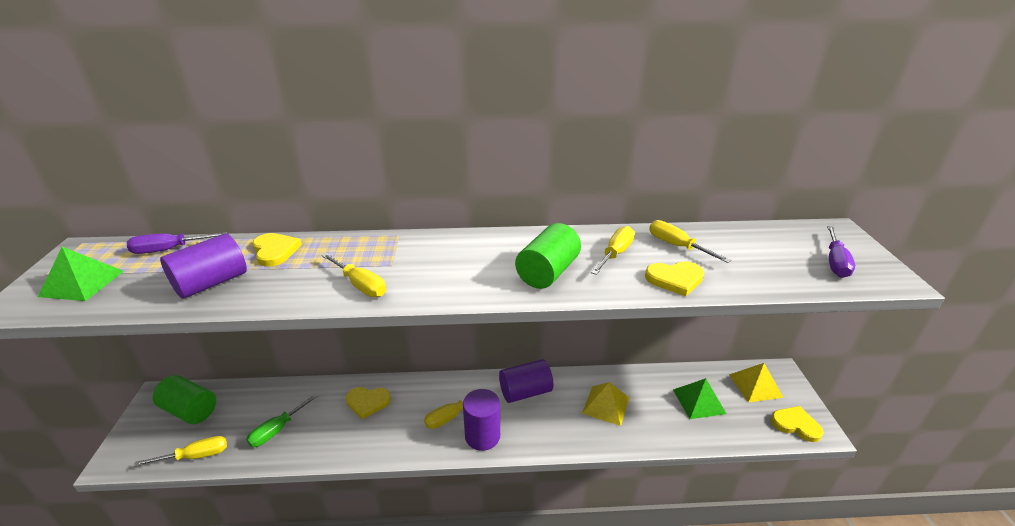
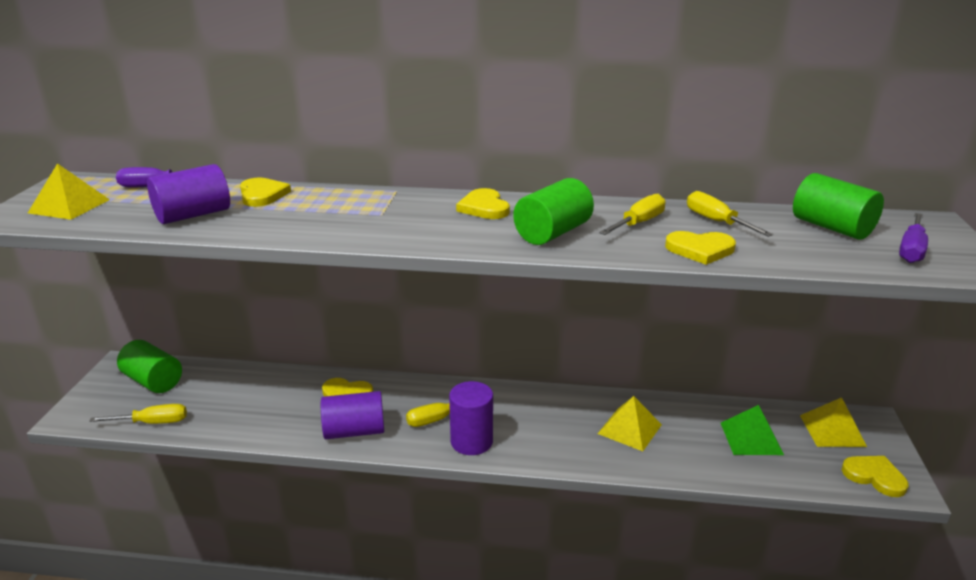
camera: 10 degrees right, 5 degrees down
green pyramid [38,247,124,301] -> yellow pyramid [28,163,110,220]
green screwdriver [246,393,318,447] -> none
yellow screwdriver [321,253,386,297] -> none
purple cylinder [499,359,553,403] -> purple cylinder moved to [321,391,384,439]
none -> yellow heart [456,188,510,219]
none -> green cylinder [793,173,884,240]

